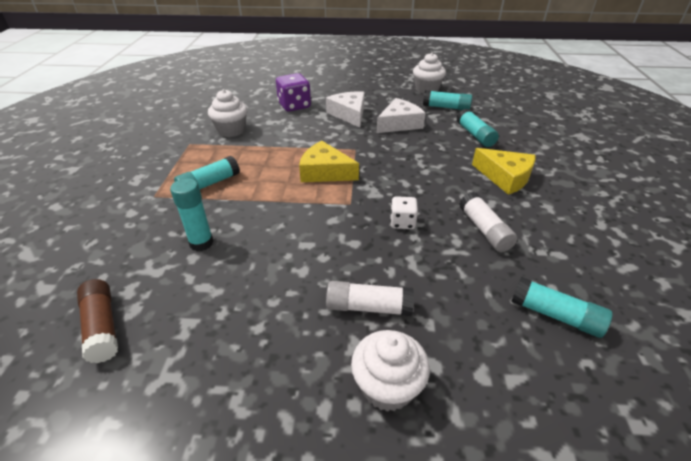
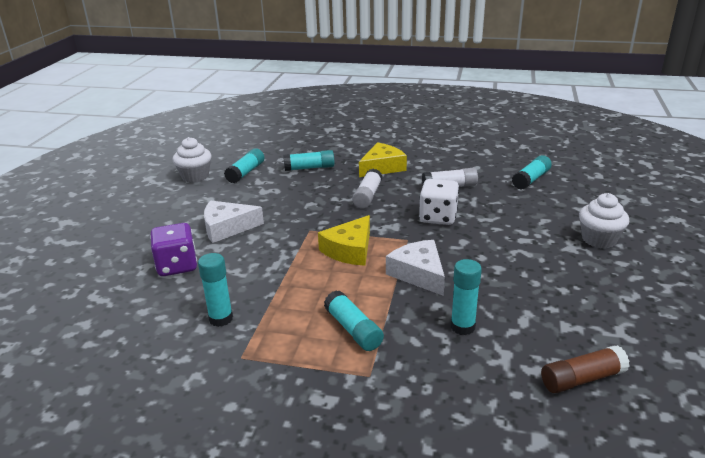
camera: 80 degrees left, 10 degrees down
white cupcake [208,89,247,137] -> turquoise glue stick [198,253,233,327]
white glue stick [326,281,414,316] -> white glue stick moved to [352,169,382,209]
white cheese [377,98,426,133] -> white cheese moved to [386,240,445,296]
white dice [390,196,418,229] -> white dice [419,179,459,225], size x1.65

